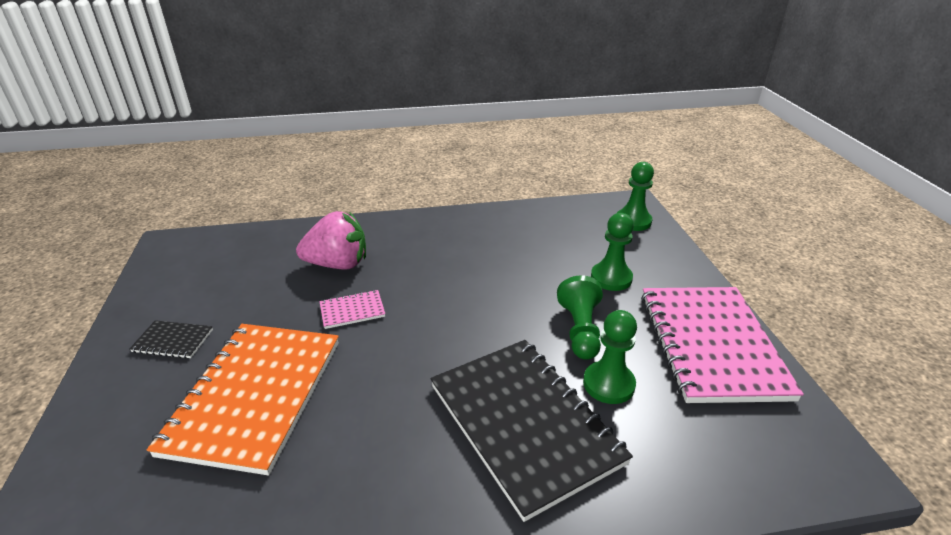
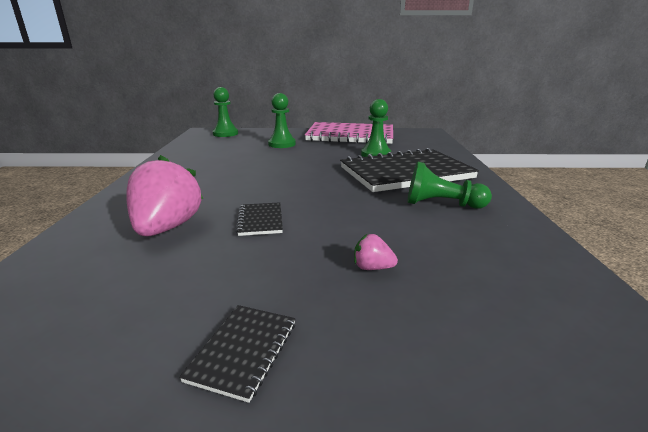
camera: 80 degrees left, 10 degrees down
orange notebook [147,324,339,475] -> pink strawberry [354,234,398,270]
pink notebook [319,290,385,329] -> black notebook [236,202,283,236]
green pawn [557,275,603,360] -> green pawn moved to [407,161,492,209]

